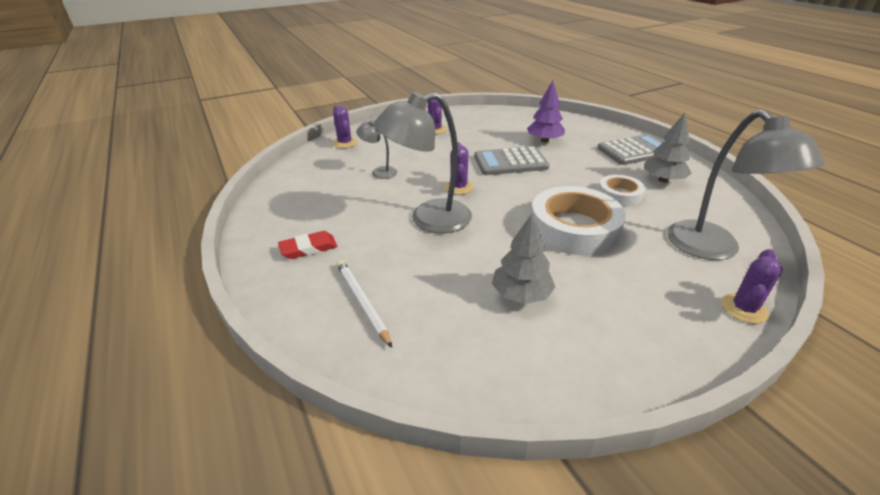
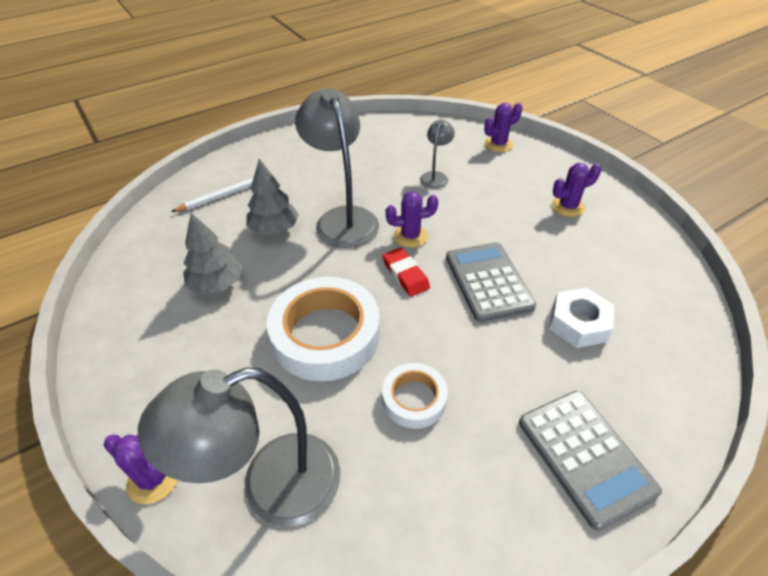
camera: 85 degrees right, 10 degrees up
red eraser [278,231,337,259] -> red eraser moved to [382,247,430,297]
purple tree [527,81,565,143] -> white nut [549,288,614,348]
grey tree [644,113,691,183] -> grey tree moved to [246,159,299,234]

